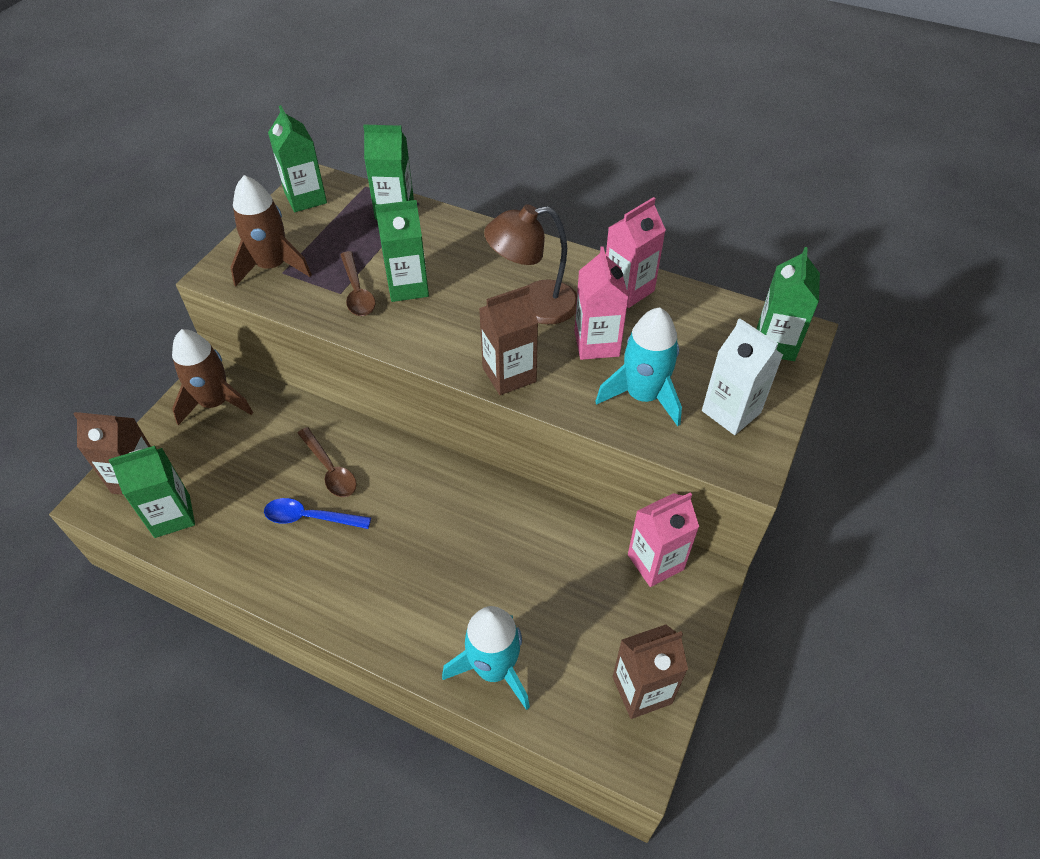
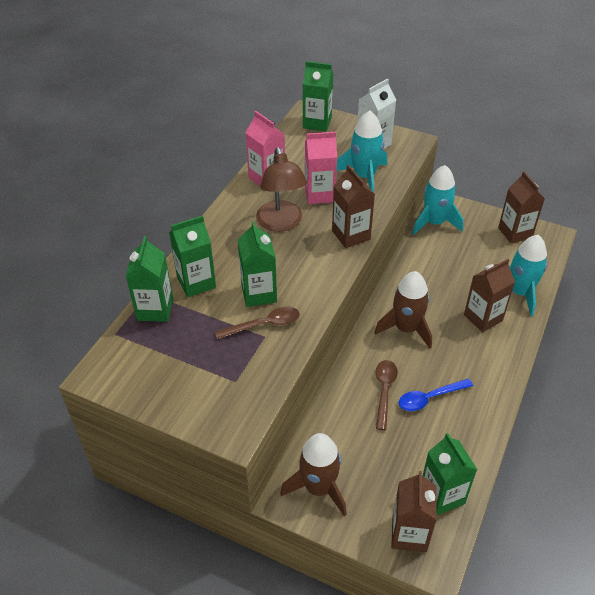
camera: 90 degrees left, 5 degrees down
brown rocket [231,175,312,287] -> brown rocket moved to [374,271,432,348]
blue spoon [264,498,371,529] -> blue spoon turned 60 degrees clockwise [399,379,473,411]
green carton [268,105,327,212] -> green carton moved to [169,215,216,297]
brown spoon [297,427,357,497] -> brown spoon turned 45 degrees counterclockwise [375,360,398,430]
pink carton [628,492,699,587] -> turquoise rocket [412,165,463,235]
none -> brown carton [464,259,515,332]

